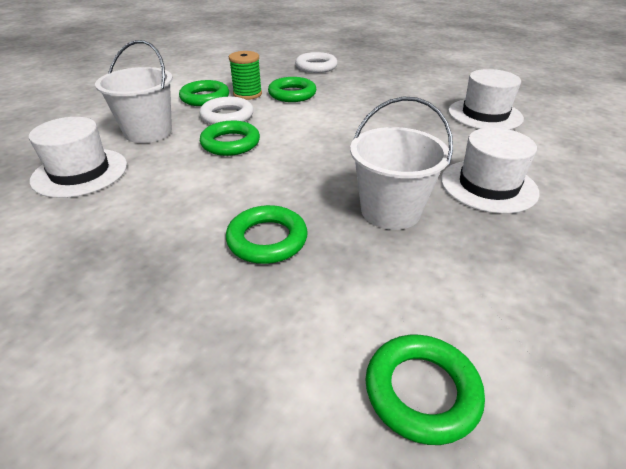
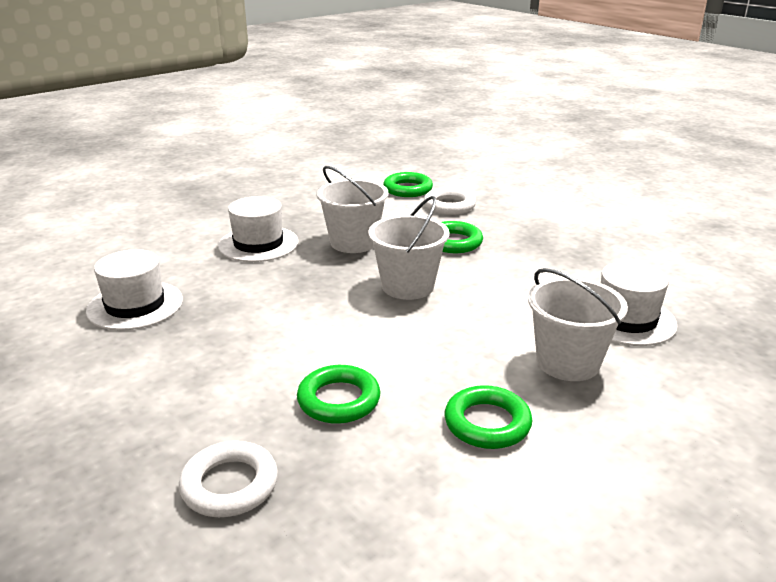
camera: 160 degrees left, 10 degrees down
white ring [199,97,254,125] -> white ring moved to [424,187,476,215]
green ring [200,121,260,156] -> none
green spool [229,51,262,100] -> none
none -> white bucket [369,196,450,300]

